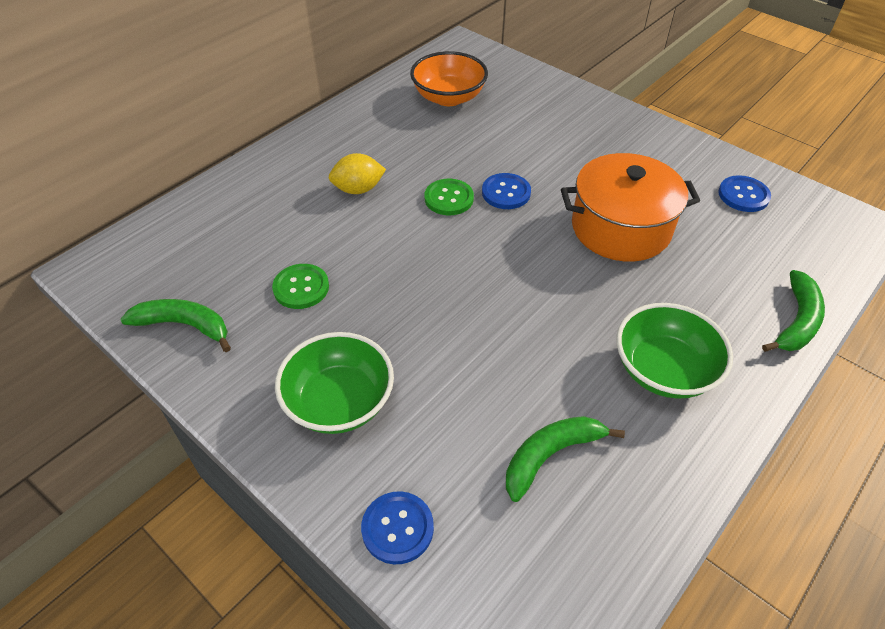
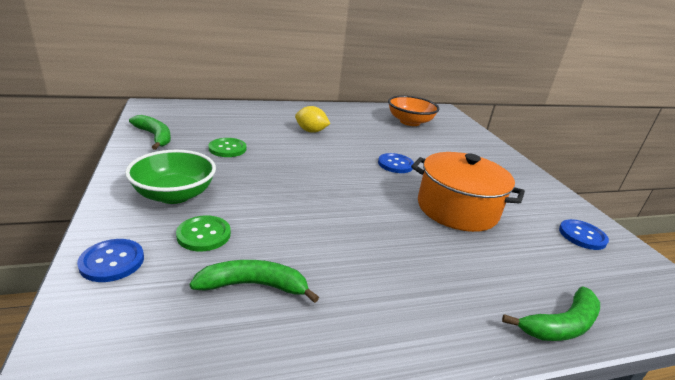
camera: 30 degrees right, 20 degrees down
green button [424,179,474,215] -> green button moved to [176,215,231,251]
green bowl [616,303,733,398] -> none

